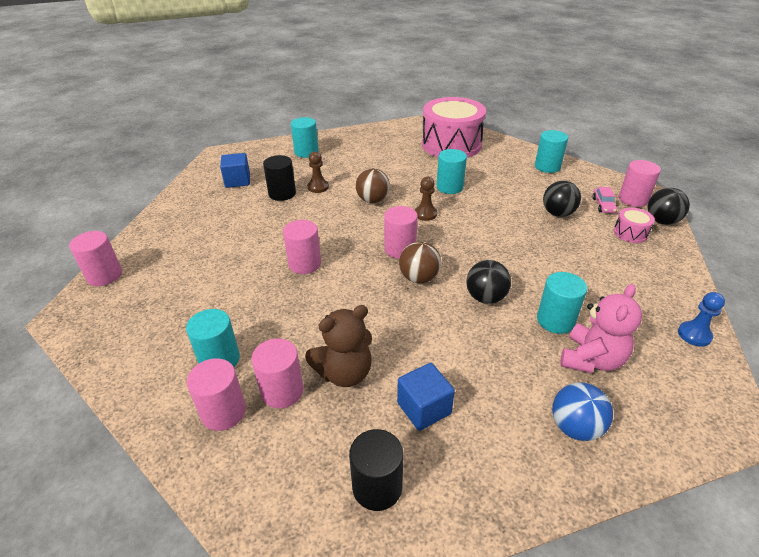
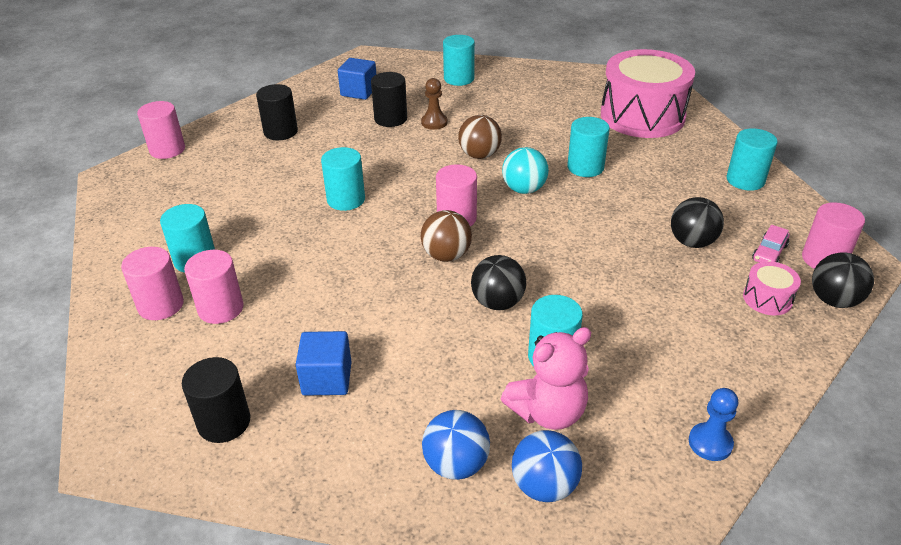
camera: 30 degrees right, 0 degrees up
pink cylinder [283,220,321,274] -> turquoise cylinder [321,147,365,211]
brown teddy bear [305,305,372,387] -> none
brown pawn [415,177,437,221] -> turquoise ball [502,147,549,194]
none -> black cylinder [256,84,298,140]
none -> blue ball [512,430,582,502]

